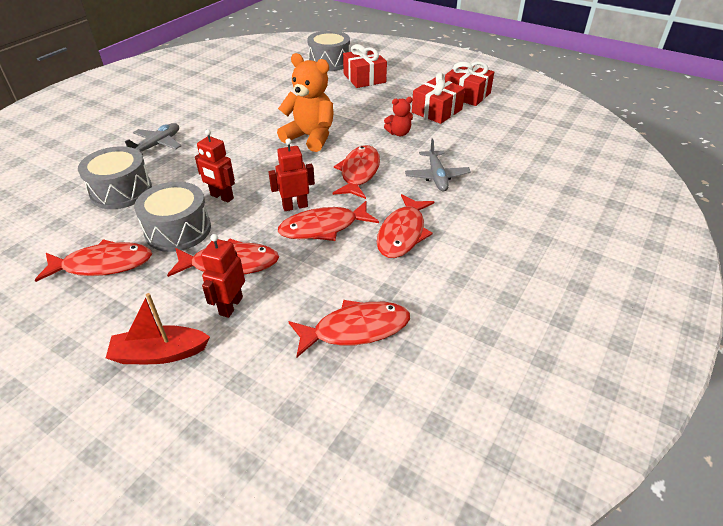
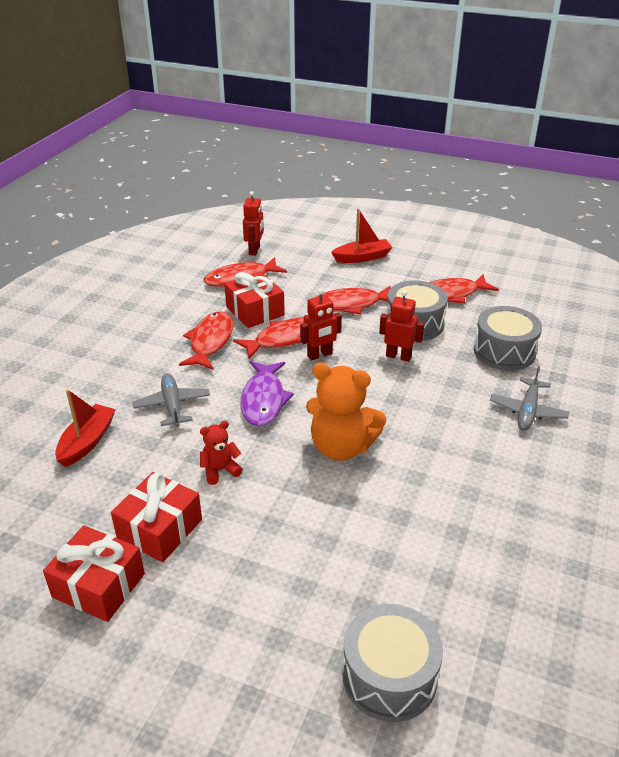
camera: 170 degrees right, 5 degrees down
red robot [201,234,245,318] -> red robot moved to [243,191,264,256]
red fish [333,145,380,199] -> purple fish [240,361,294,427]
red gift [343,44,387,88] -> red gift moved to [224,272,285,328]
none -> red boat [55,389,116,467]

